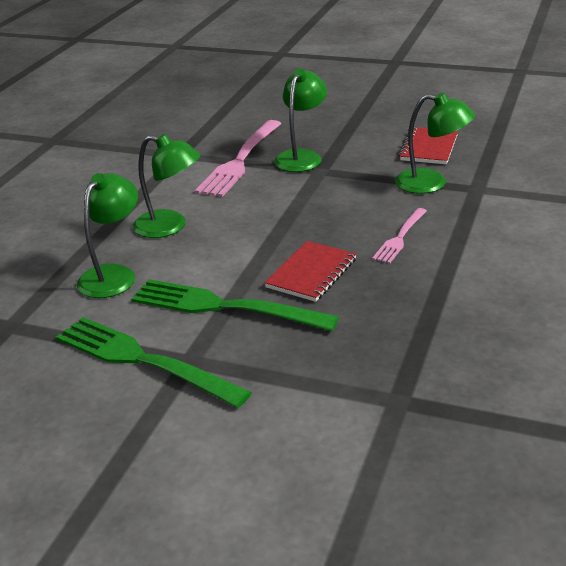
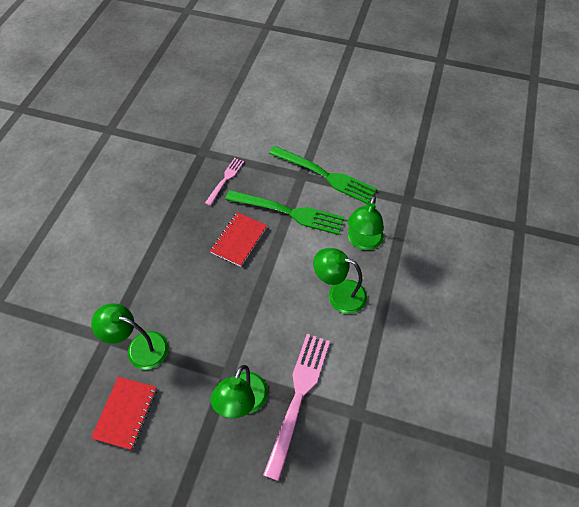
camera: 175 degrees right, 25 degrees up
pink fork [372,208,427,264] -> pink fork moved to [205,158,244,206]

